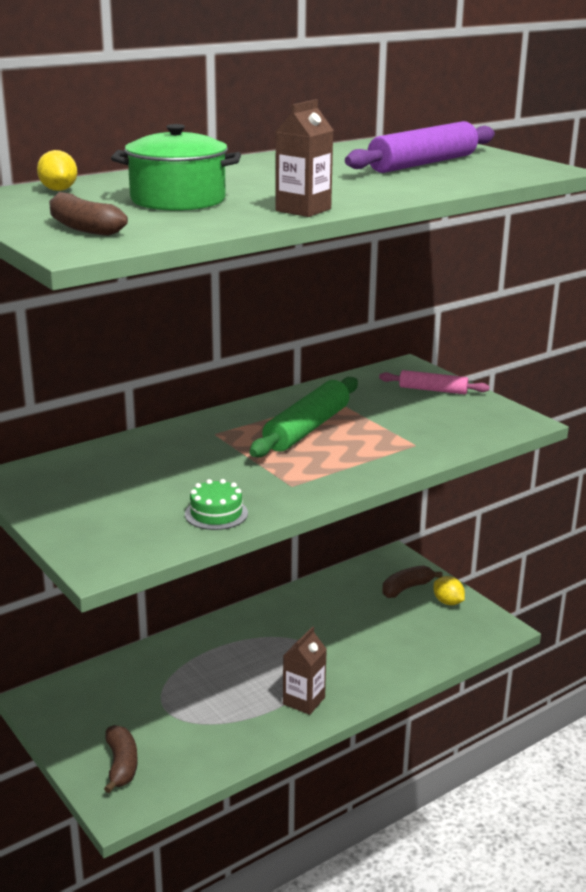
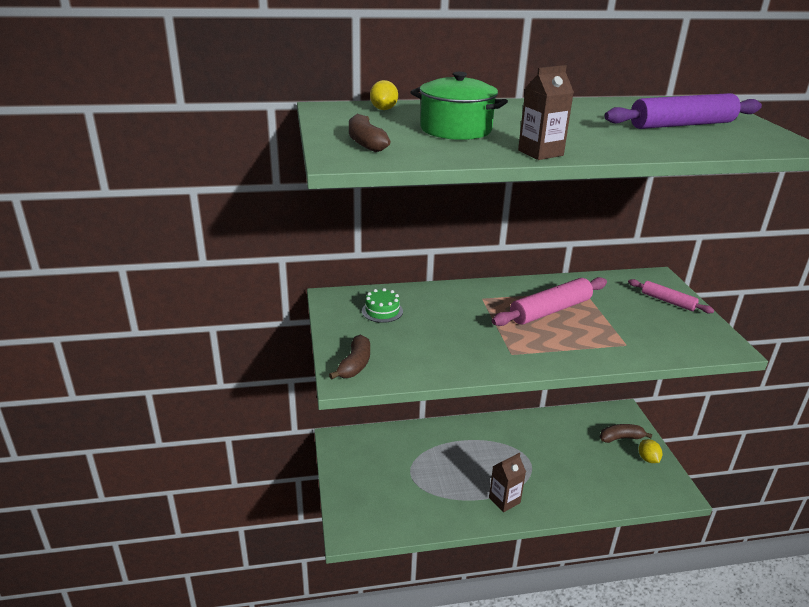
camera: 25 degrees right, 5 degrees up
brown banana [104,725,138,793] -> brown banana moved to [329,334,370,379]
green cake [185,479,248,530] -> green cake moved to [362,288,403,323]
green rolling pin [250,377,358,457] -> pink rolling pin [492,277,607,326]

